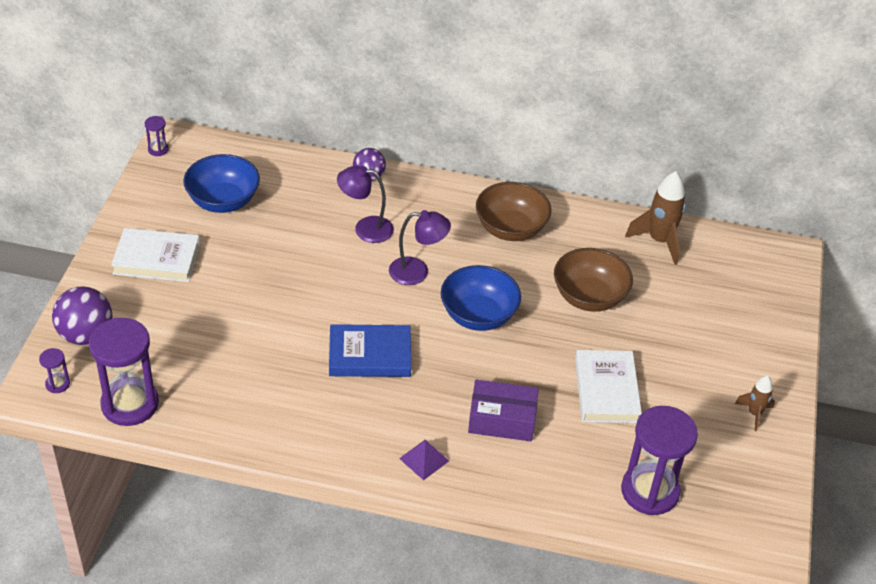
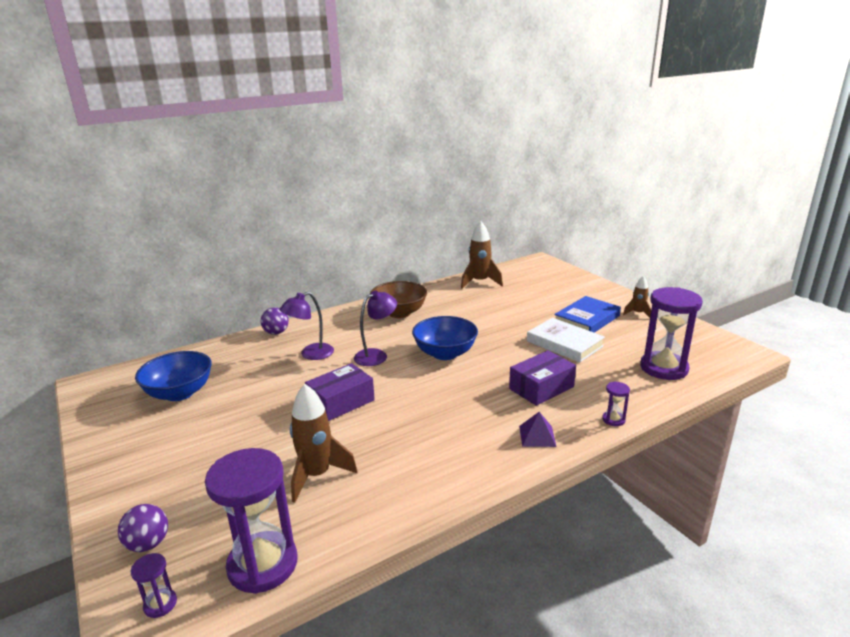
camera: 40 degrees left, 20 degrees down
purple ball [52,286,113,345] -> purple ball [118,504,168,552], size x0.64
white book [111,228,200,282] -> none
purple hourglass [144,116,169,156] -> purple hourglass moved to [602,382,630,426]
blue book [329,324,411,377] -> blue book moved to [554,296,621,333]
brown bowl [554,248,633,312] -> none
none -> brown rocket [290,384,358,503]
none -> purple box [305,363,375,421]

